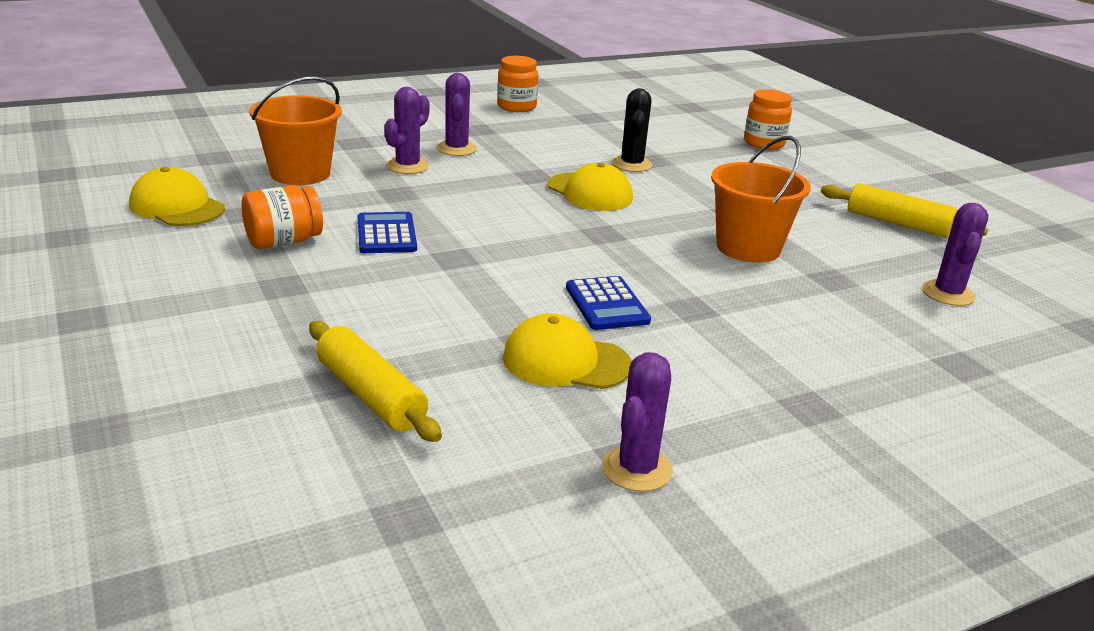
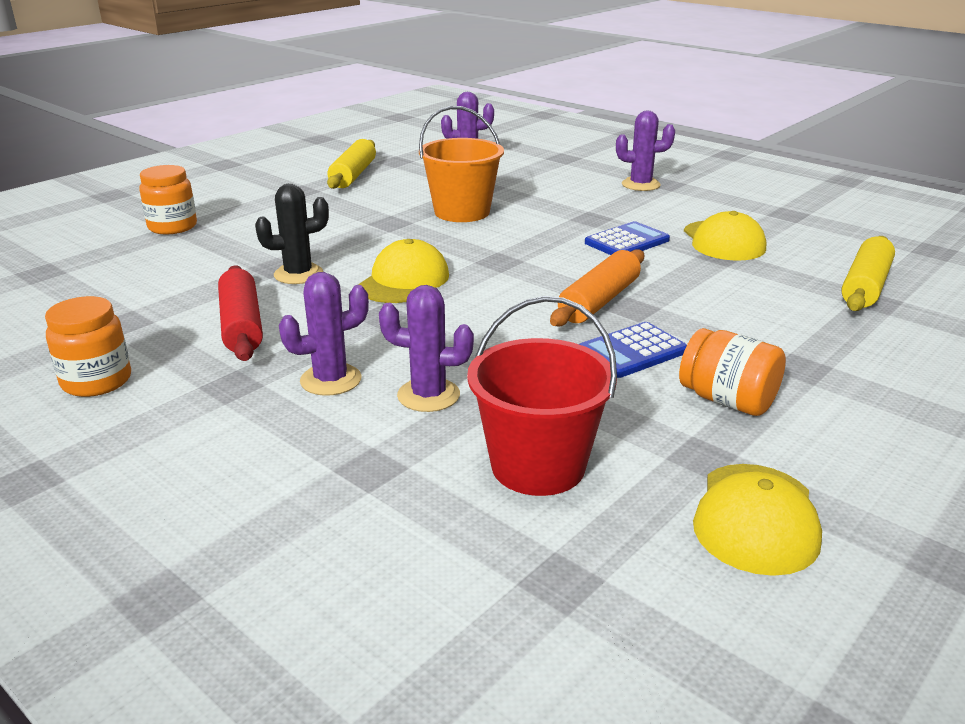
camera: 110 degrees left, 0 degrees up
orange bucket [249,76,342,185] -> red bucket [467,296,617,496]
purple cactus [602,352,673,492] -> purple cactus moved to [616,110,675,191]
none -> red rolling pin [218,265,263,361]
none -> orange rolling pin [550,249,644,326]

